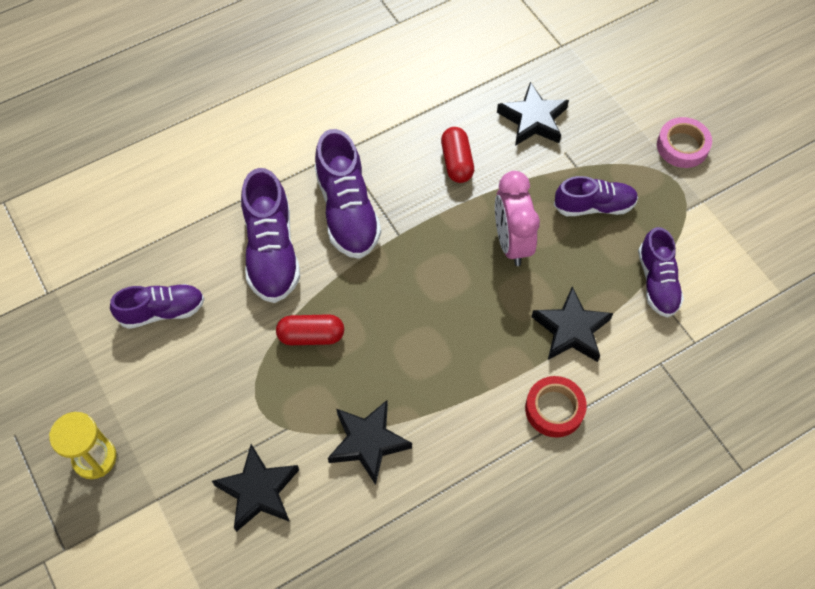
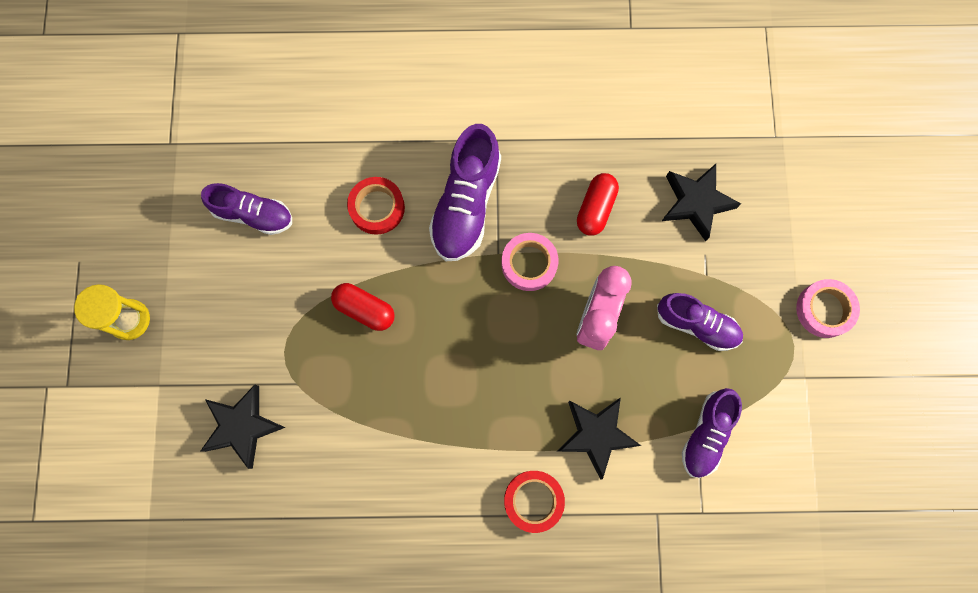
camera: 30 degrees right, 15 degrees up
purple shoe [241,168,300,303] -> red tape [347,177,405,235]
black star [328,400,412,485] -> none
none -> pink tape [502,233,559,291]

